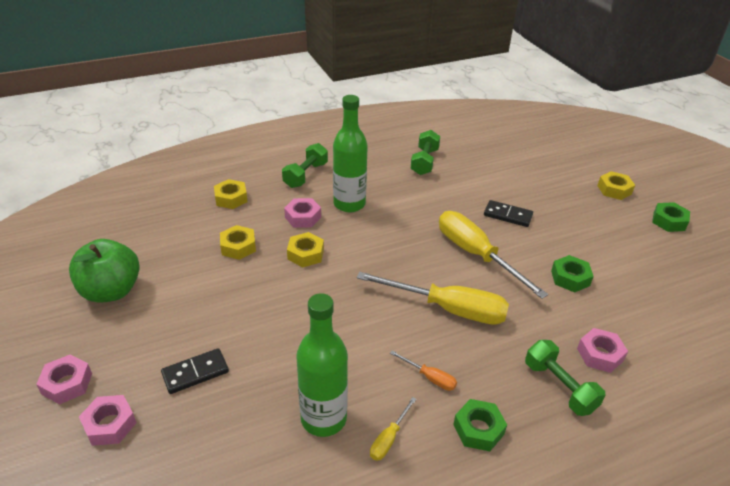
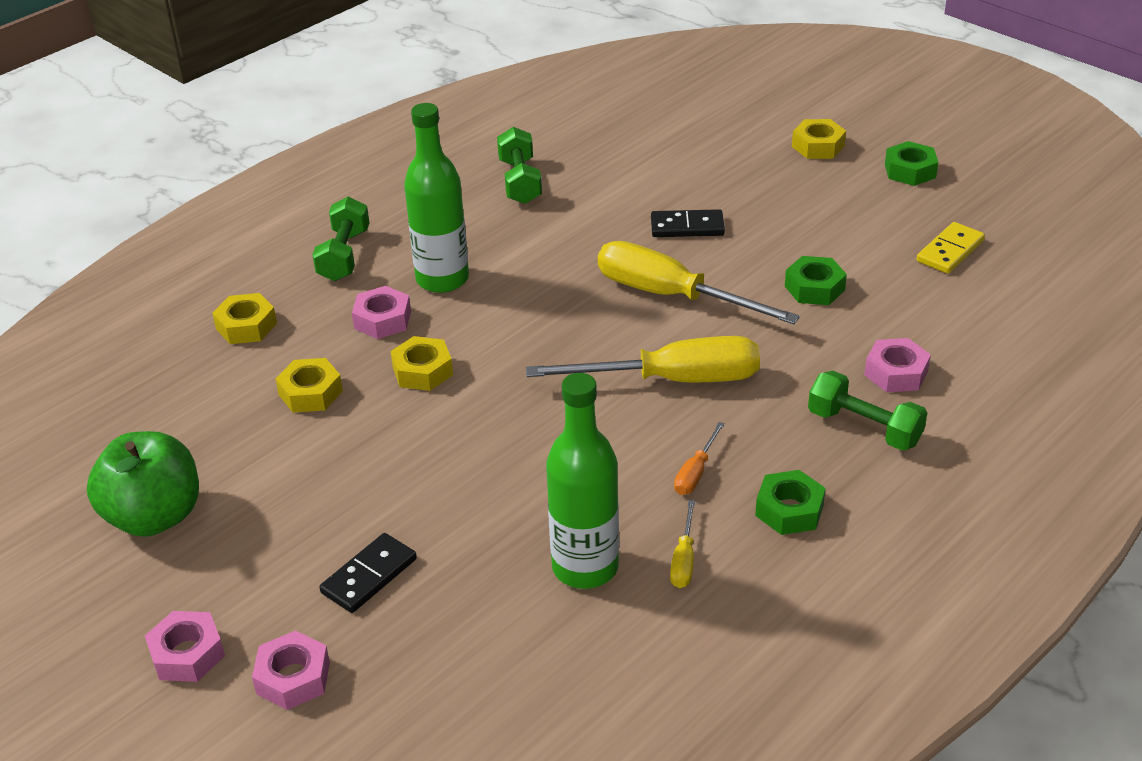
camera: 20 degrees left, 0 degrees up
orange screwdriver [390,351,457,391] -> orange screwdriver turned 105 degrees clockwise [674,422,725,495]
none -> yellow domino [917,222,985,274]

